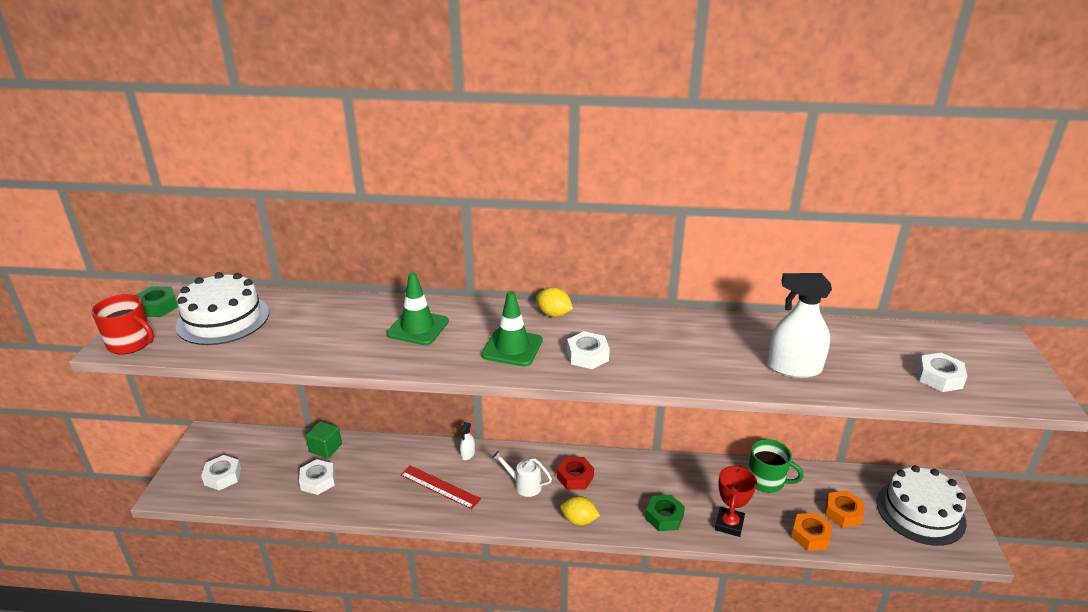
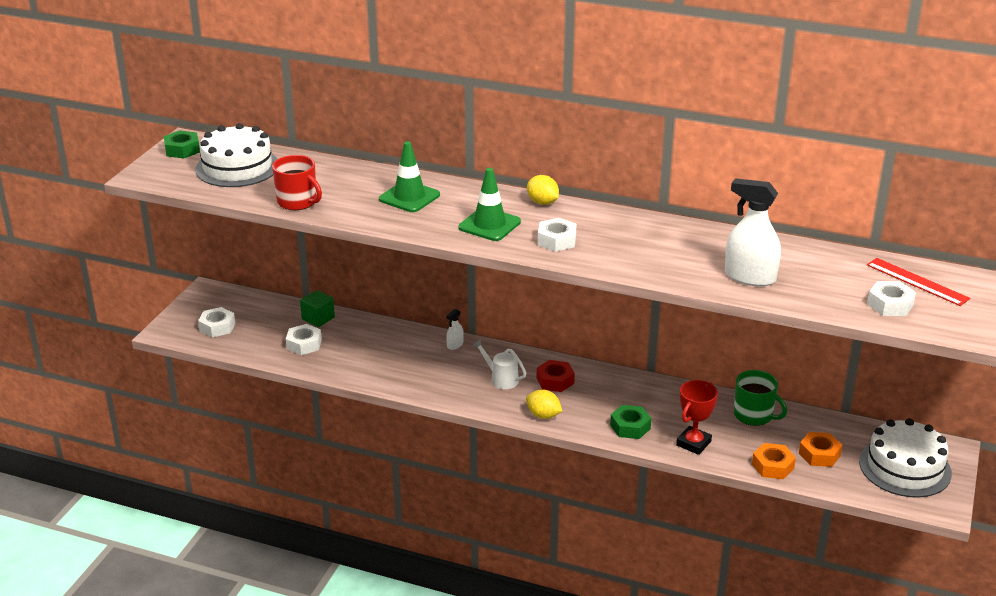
camera: 15 degrees right, 0 degrees up
red mug [91,294,154,354] -> red mug moved to [272,155,322,210]
red ruler [400,465,481,509] -> red ruler moved to [867,258,970,306]

